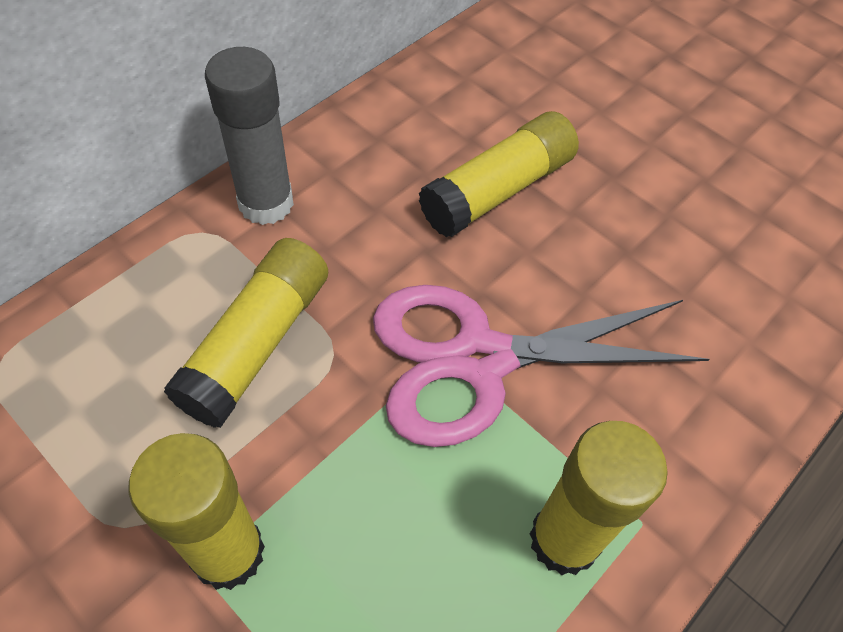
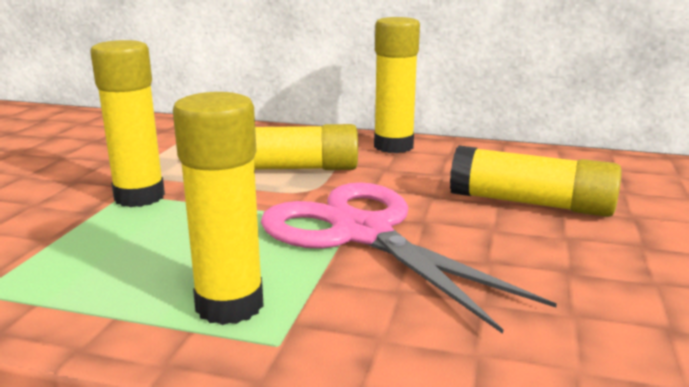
camera: 65 degrees right, 35 degrees down
grey glue stick [205,47,294,225] -> yellow glue stick [374,17,420,153]

